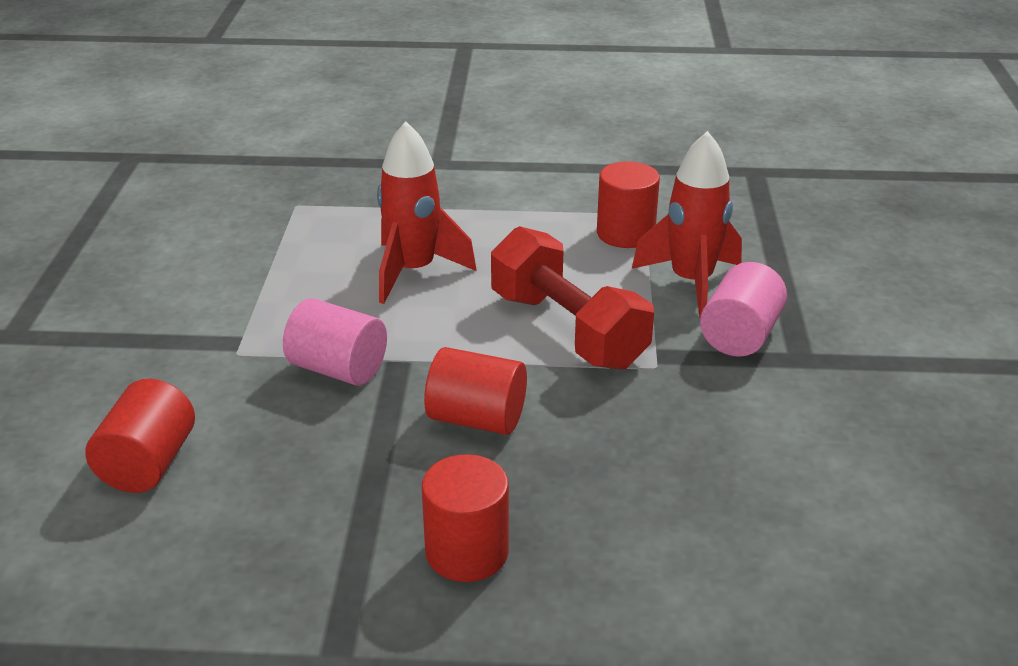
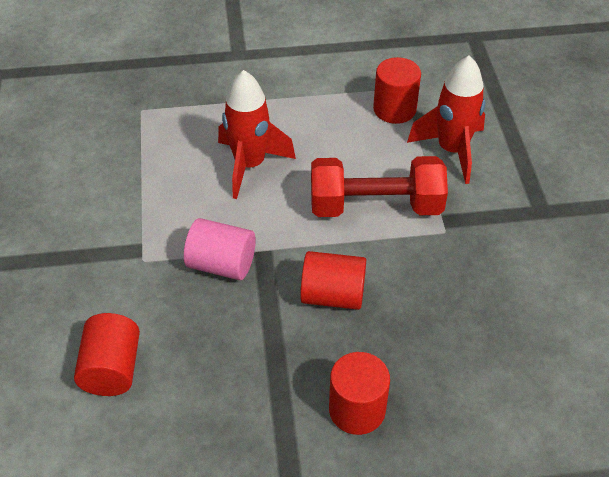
camera: 10 degrees left, 15 degrees up
red dumbbell [491,226,654,370] -> red dumbbell turned 45 degrees counterclockwise [311,156,448,217]
pink cylinder [700,262,787,357] -> none

